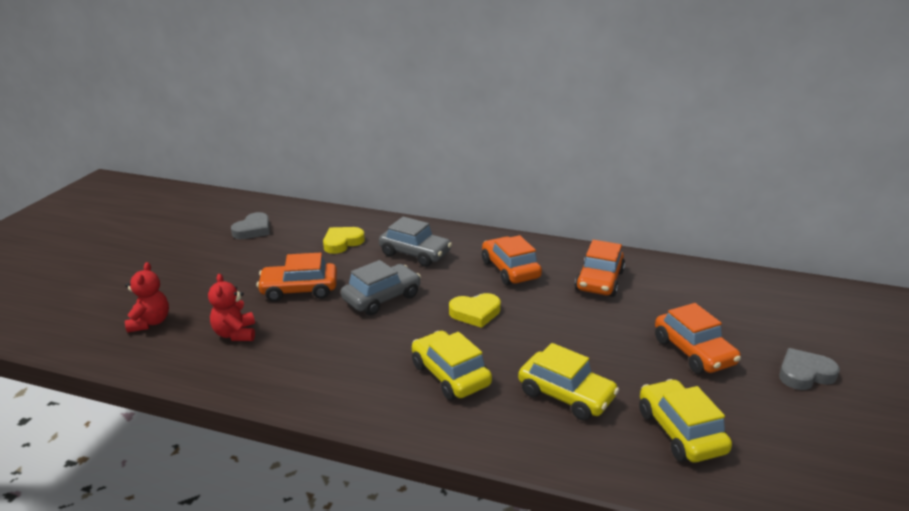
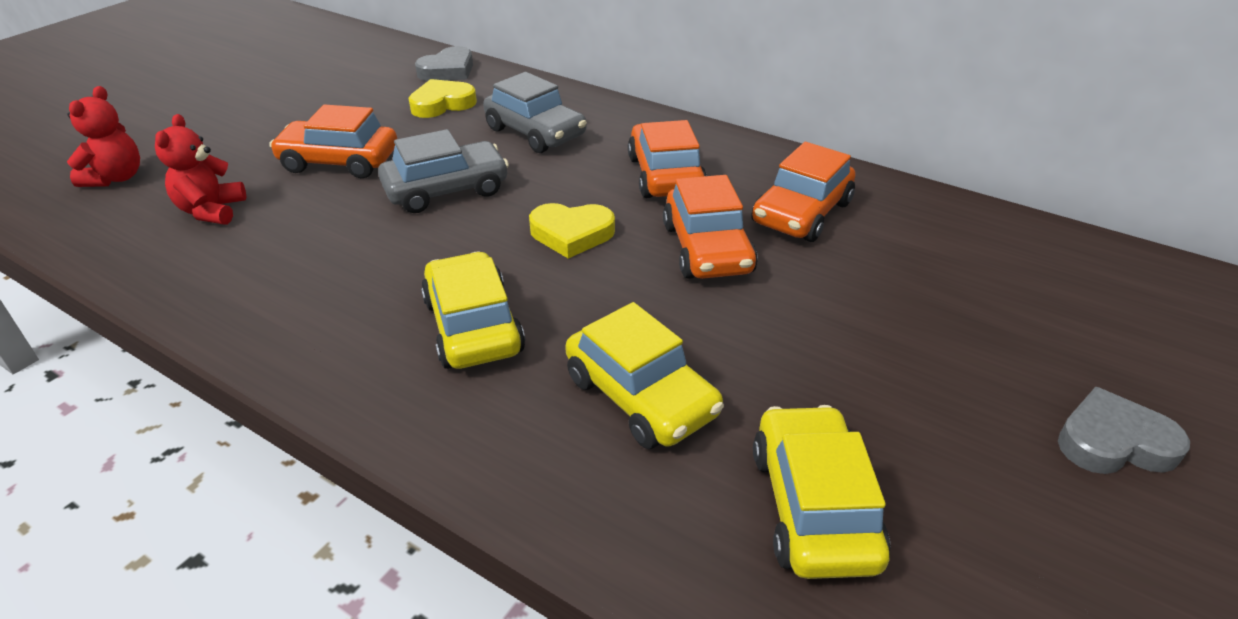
camera: 15 degrees right, 10 degrees up
grey heart [231,212,270,239] -> grey heart moved to [415,46,473,81]
orange car [655,303,741,374] -> orange car moved to [663,175,758,279]

